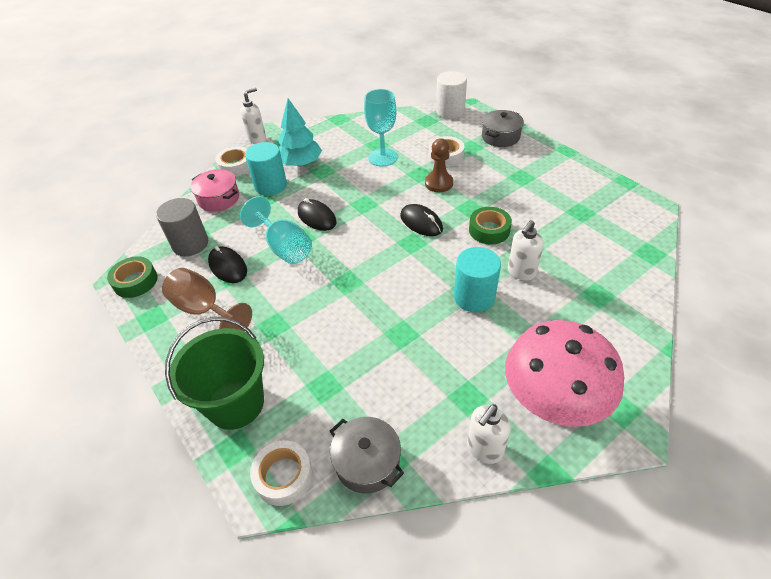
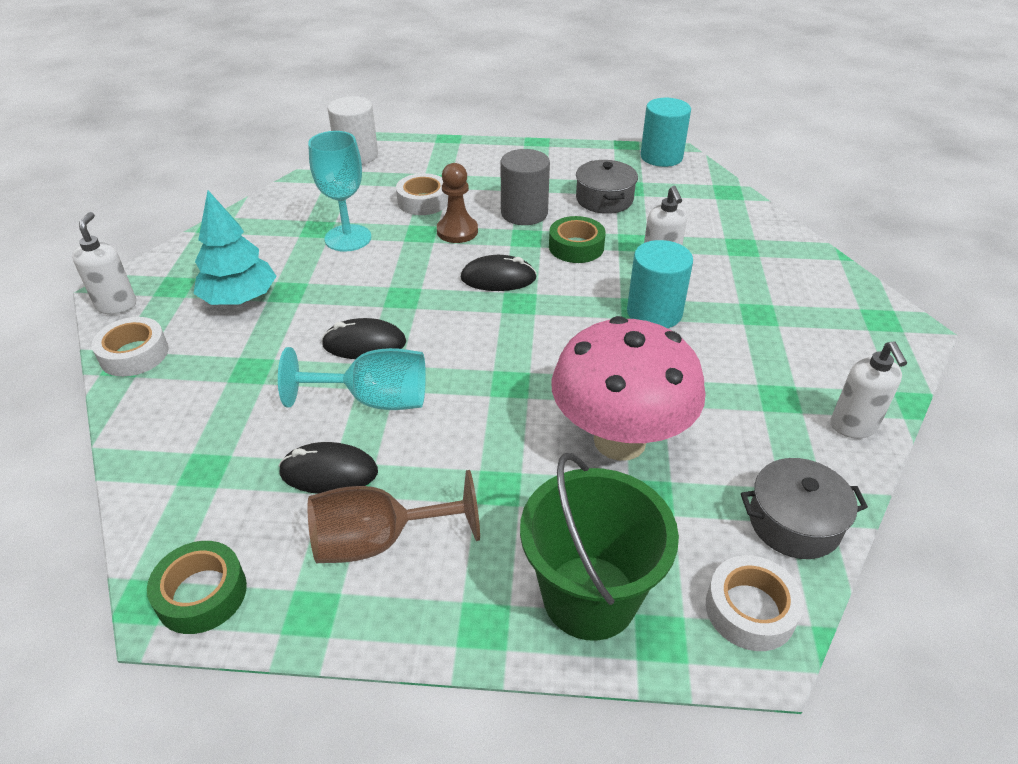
camera: 50 degrees left, 5 degrees down
grey cylinder [156,198,208,256] -> grey cylinder moved to [501,149,550,225]
pink pot [191,169,239,212] -> none
turquoise cylinder [245,142,287,196] -> turquoise cylinder moved to [640,98,691,167]
grey pot [482,110,524,147] -> grey pot moved to [576,160,638,214]
pink mushroom [505,320,624,427] -> pink mushroom moved to [551,316,705,461]

